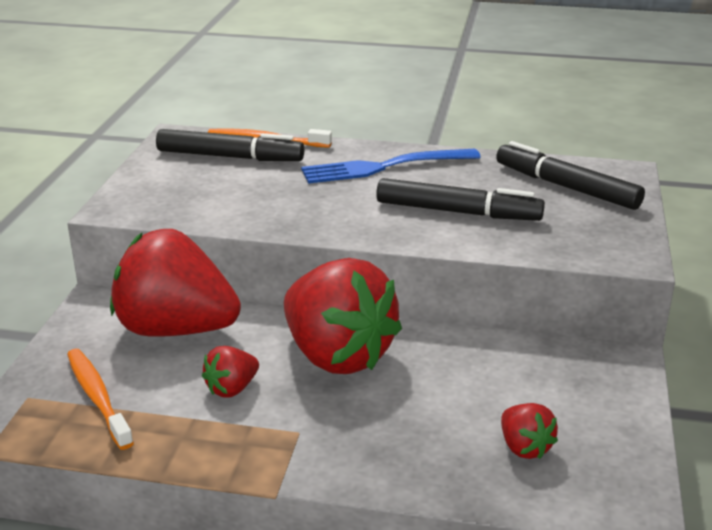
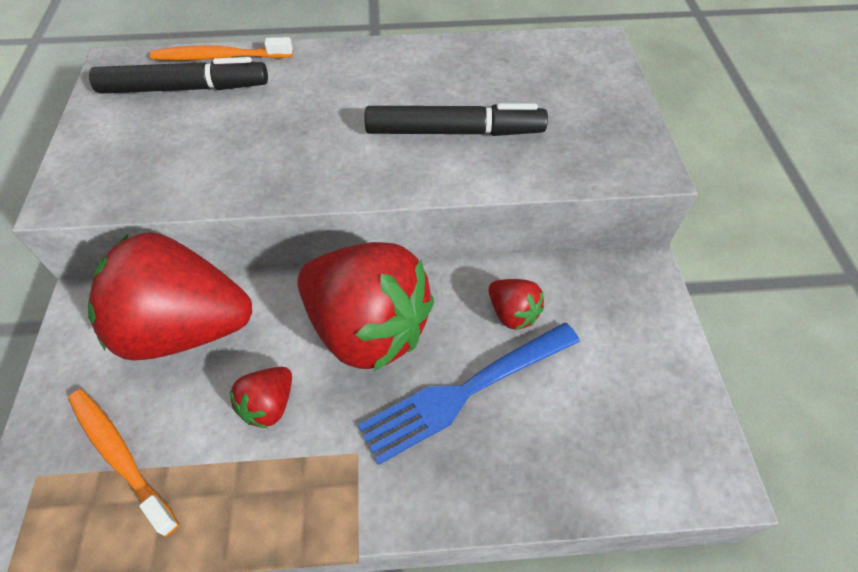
camera: 15 degrees left, 25 degrees up
blue fork [301,148,481,184] -> blue fork moved to [358,322,580,465]
black marker [496,141,645,210] -> none
red strawberry [501,403,558,459] -> red strawberry moved to [489,279,544,330]

